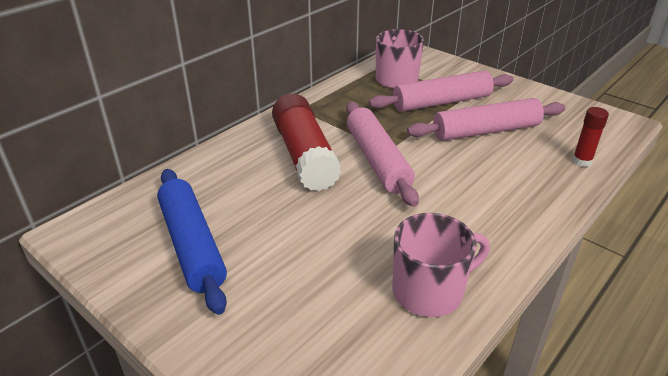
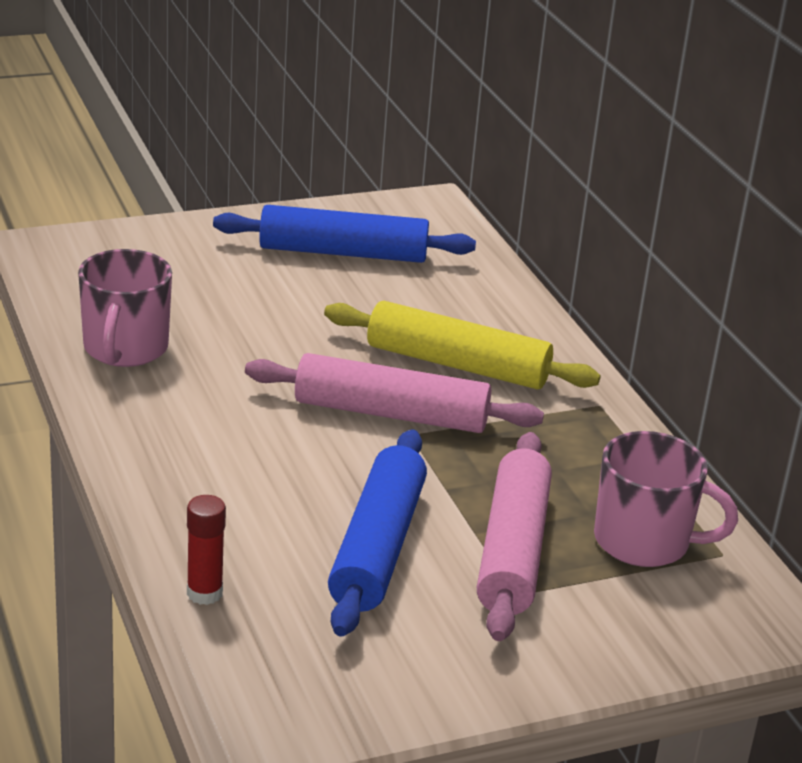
camera: 115 degrees right, 5 degrees down
red glue stick [272,93,341,191] -> yellow rolling pin [324,301,601,389]
pink rolling pin [407,98,565,141] -> blue rolling pin [328,429,427,636]

